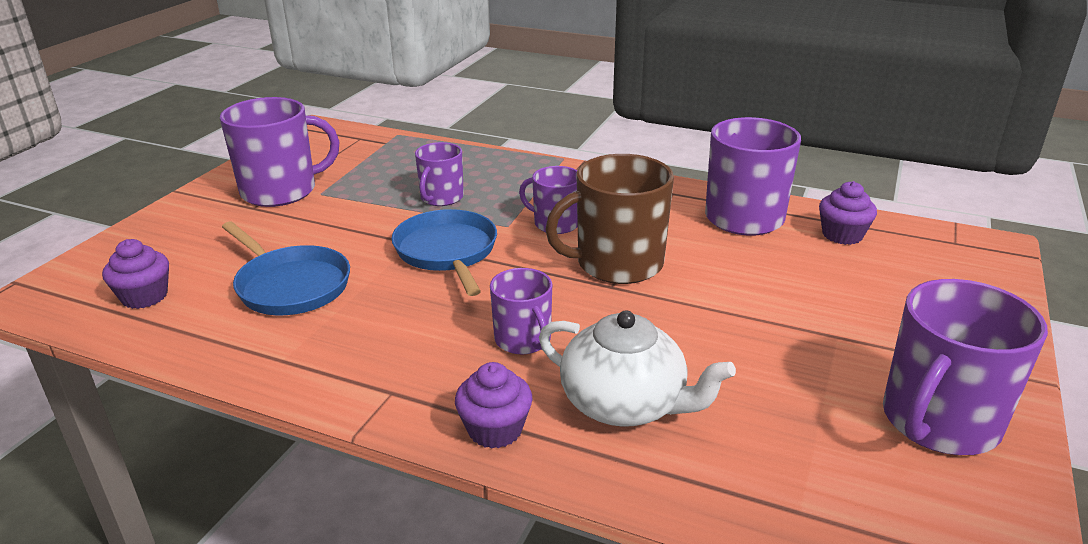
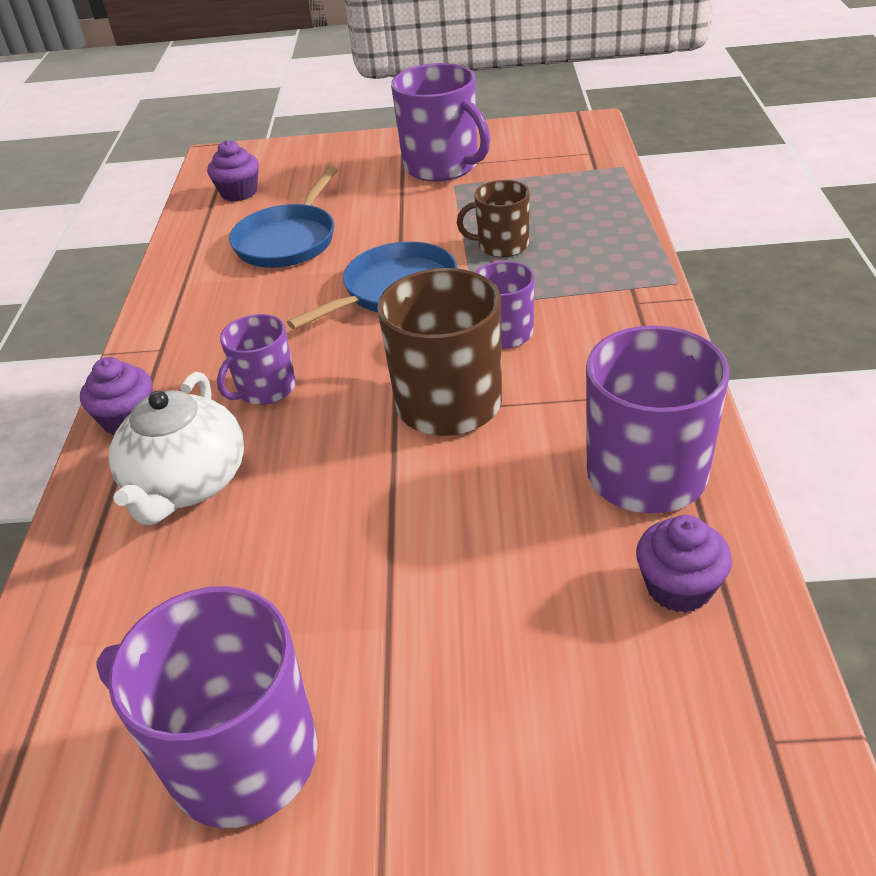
camera: 70 degrees right, 10 degrees up
purple mug [415,142,464,206] -> brown mug [457,180,530,257]

